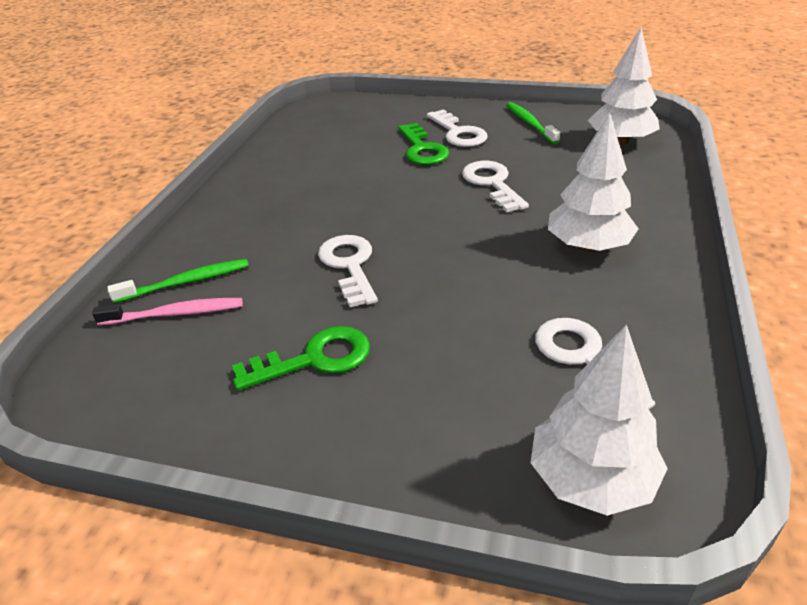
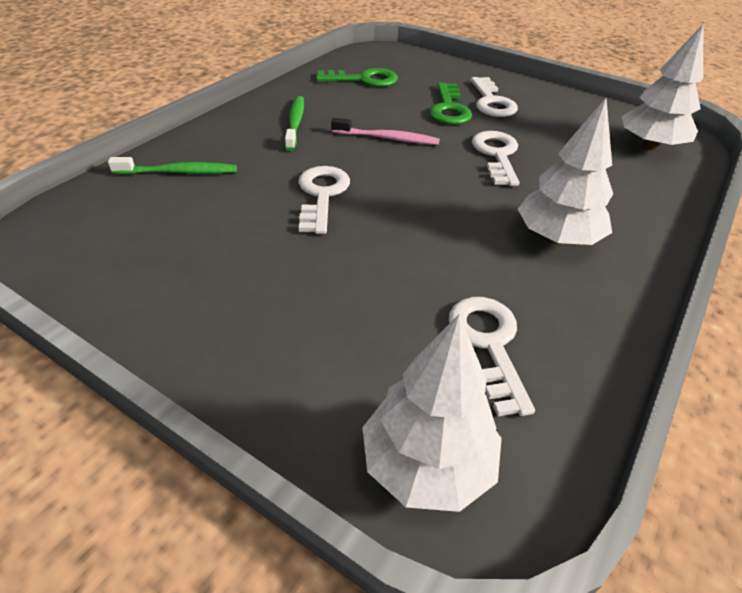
camera: 15 degrees right, 5 degrees up
pink toothbrush [92,298,243,325] -> pink toothbrush moved to [331,118,440,145]
green key [232,326,370,391] -> green key moved to [316,68,398,87]
green toothbrush [506,102,561,144] -> green toothbrush moved to [285,96,304,151]

